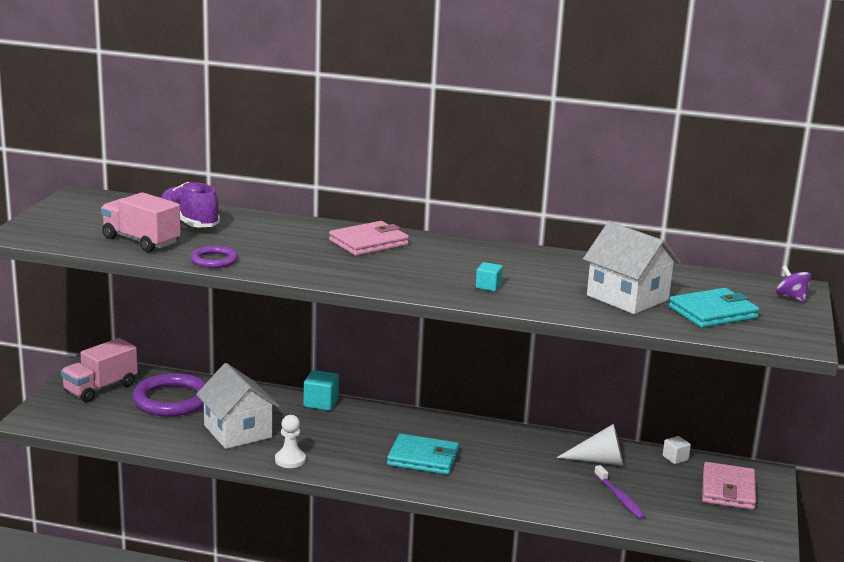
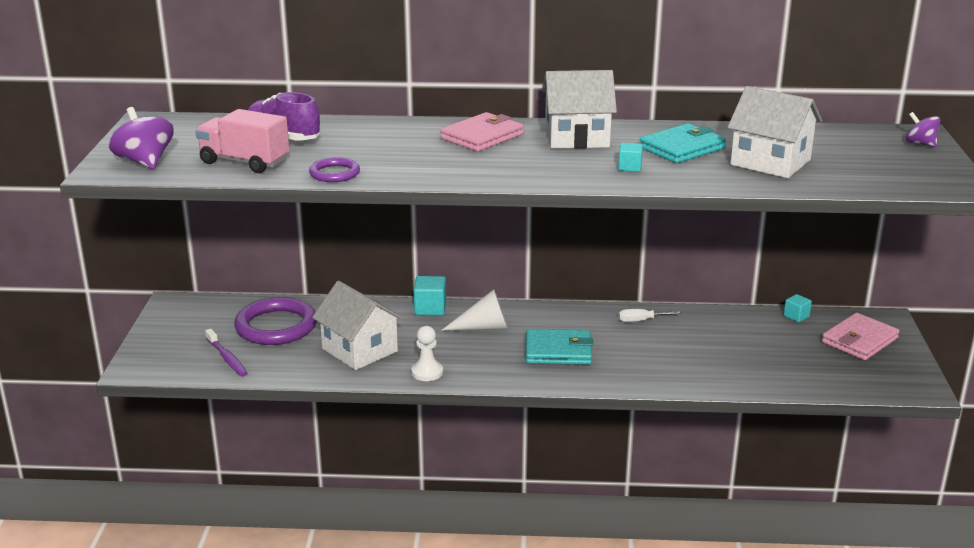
camera: 10 degrees left, 5 degrees up
pink truck [61,338,138,402] -> none
white cone [556,424,623,465] -> white cone moved to [442,289,508,330]
purple toothbrush [594,465,646,520] -> purple toothbrush moved to [205,329,247,376]
white cube [663,436,691,464] -> turquoise cube [784,294,812,322]
turquoise wallet [669,288,760,328] -> turquoise wallet moved to [640,123,726,163]
pink wallet [702,462,756,510] -> pink wallet turned 45 degrees clockwise [822,313,900,360]
none -> purple spinning top [109,107,174,169]
none -> white house [542,70,617,149]
none -> white screwdriver [618,309,681,322]

